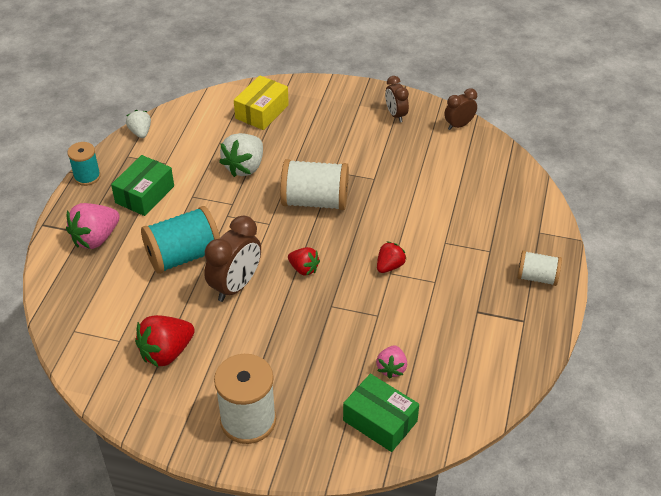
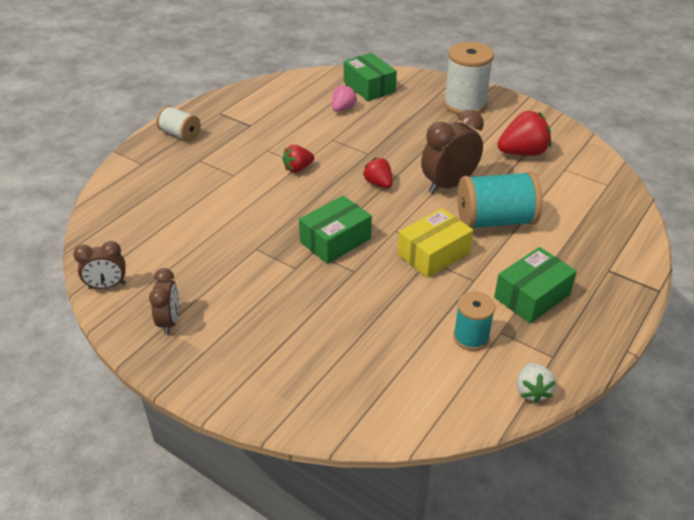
camera: 160 degrees left, 5 degrees down
pink strawberry [66,203,120,249] -> none
turquoise spool [67,142,101,186] -> turquoise spool moved to [453,291,495,351]
white strawberry [219,133,263,177] -> none
yellow box [234,75,289,130] -> yellow box moved to [398,208,473,278]
white spool [280,159,349,210] -> green box [299,195,372,264]

